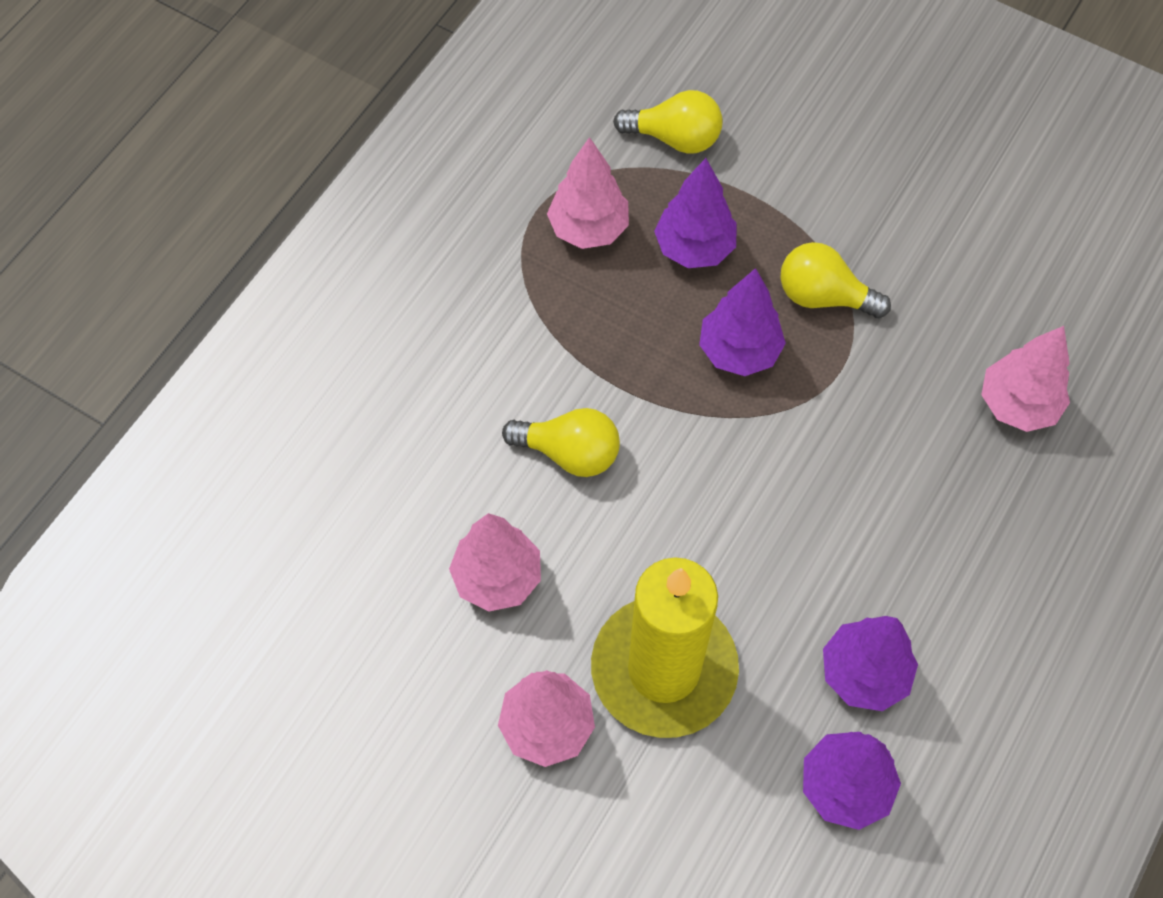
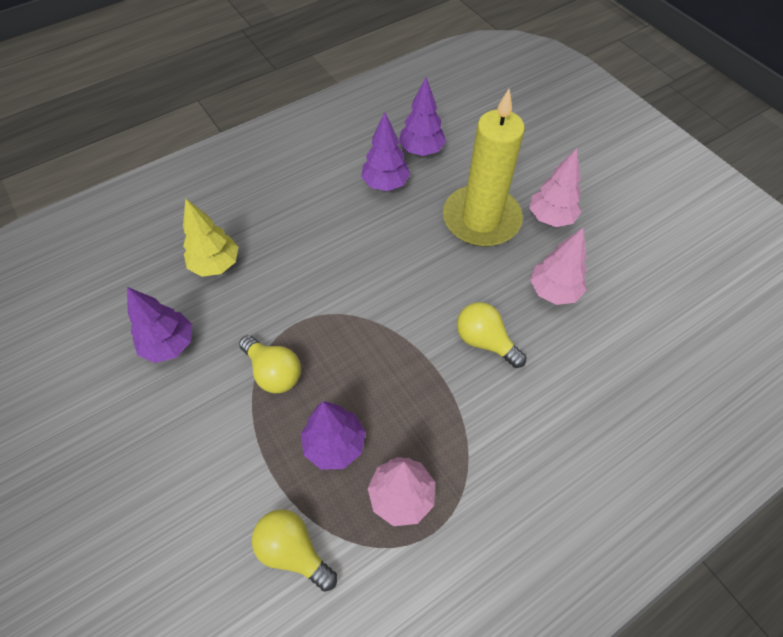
camera: 155 degrees left, 5 degrees down
purple tree [699,268,786,376] -> purple tree moved to [127,287,192,363]
pink tree [981,326,1070,432] -> yellow tree [183,198,238,277]

